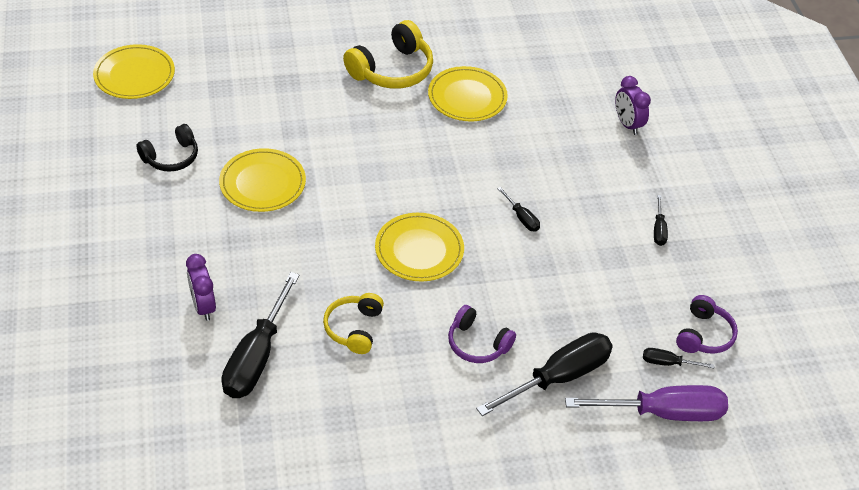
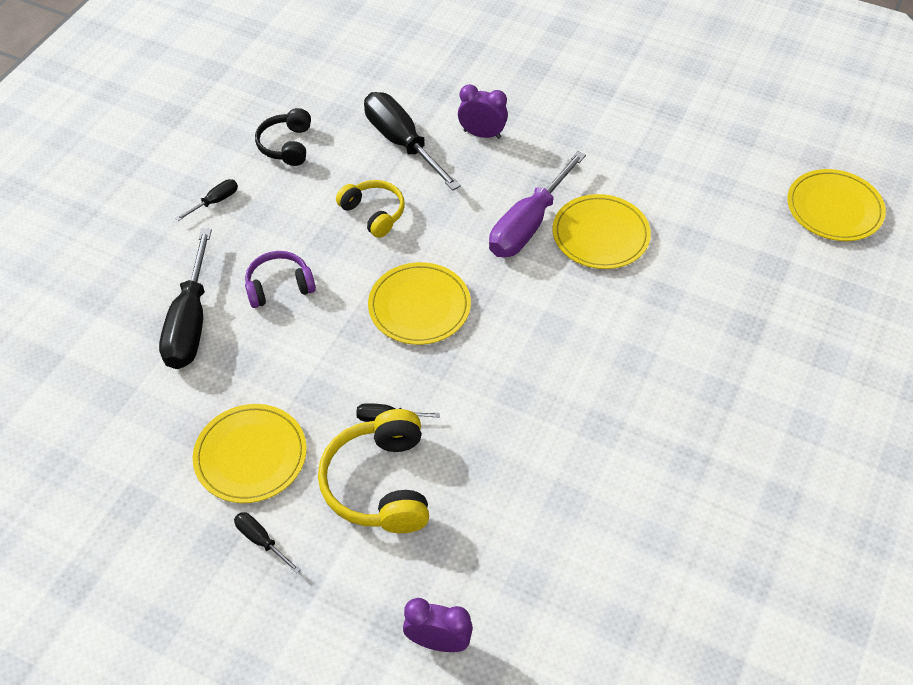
camera: 130 degrees right, 5 degrees up
black headphones [136,124,198,172] -> black headphones moved to [255,108,311,166]
yellow headphones [343,20,433,89] -> yellow headphones moved to [318,409,429,533]
yellow plate [428,66,508,121] -> yellow plate moved to [193,404,307,503]
purple screwdriver [565,385,728,421] -> purple screwdriver moved to [489,151,586,257]
black screwdriver [643,348,714,368] -> black screwdriver moved to [175,179,238,221]
purple headphones [676,295,738,354] -> none

